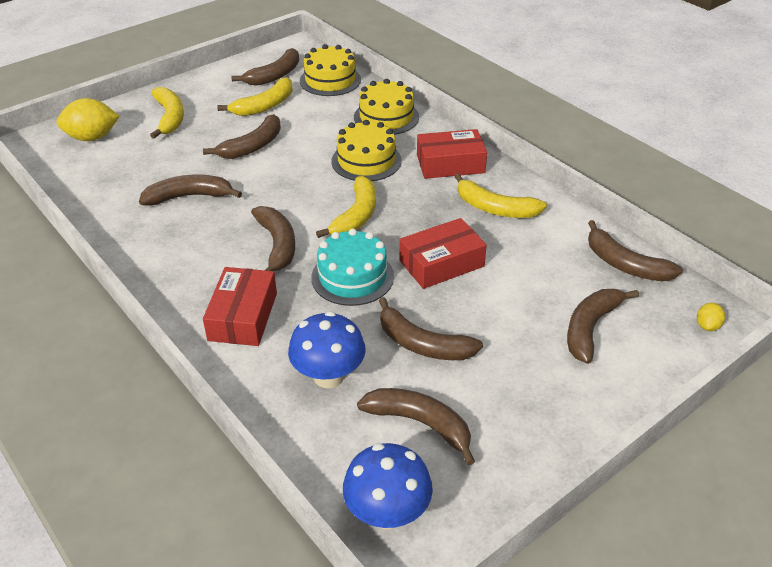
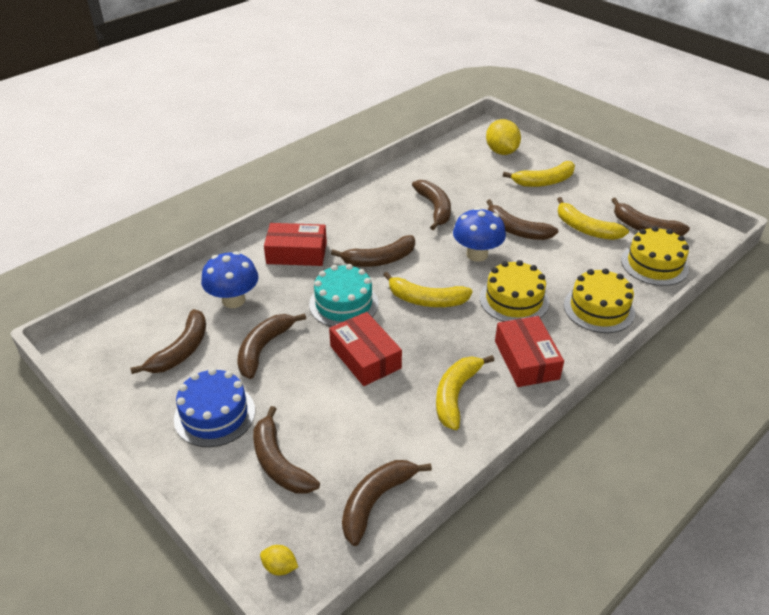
camera: 85 degrees right, 0 degrees up
blue mushroom [343,443,433,530] -> blue mushroom moved to [453,207,506,262]
brown banana [567,289,639,364] -> brown banana turned 150 degrees counterclockwise [253,406,320,494]
none -> blue cake [174,368,255,447]

